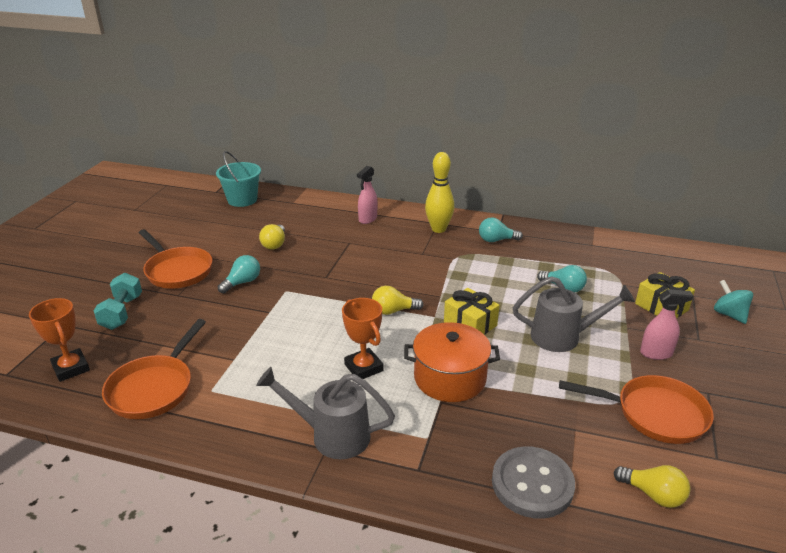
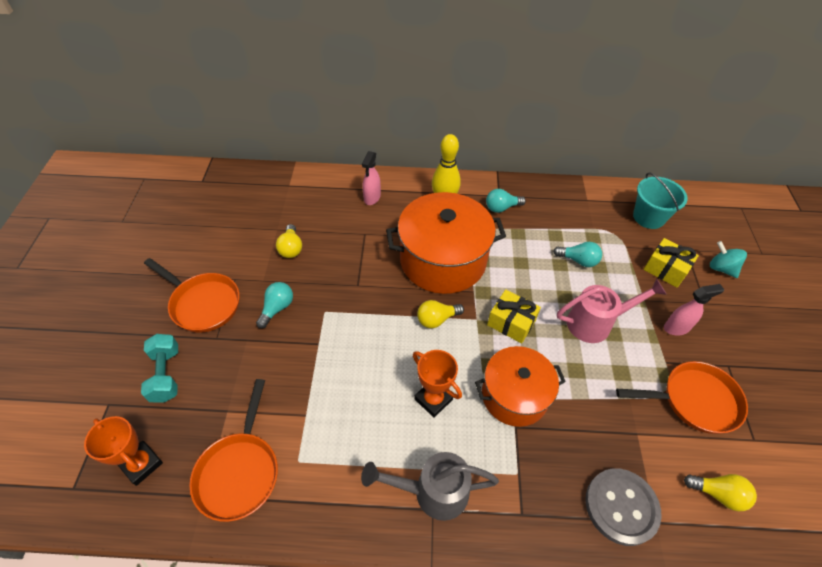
camera: 15 degrees left, 20 degrees up
turquoise bucket [216,151,261,207] -> turquoise bucket moved to [633,172,688,229]
grey watering can [513,276,635,352] -> pink watering can [557,279,667,343]
none -> orange pot [386,192,506,294]

